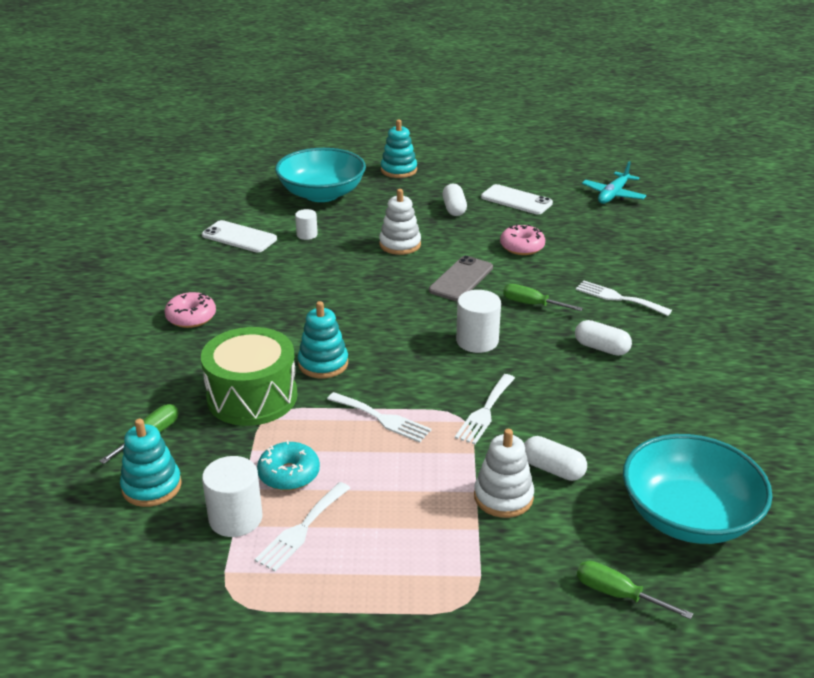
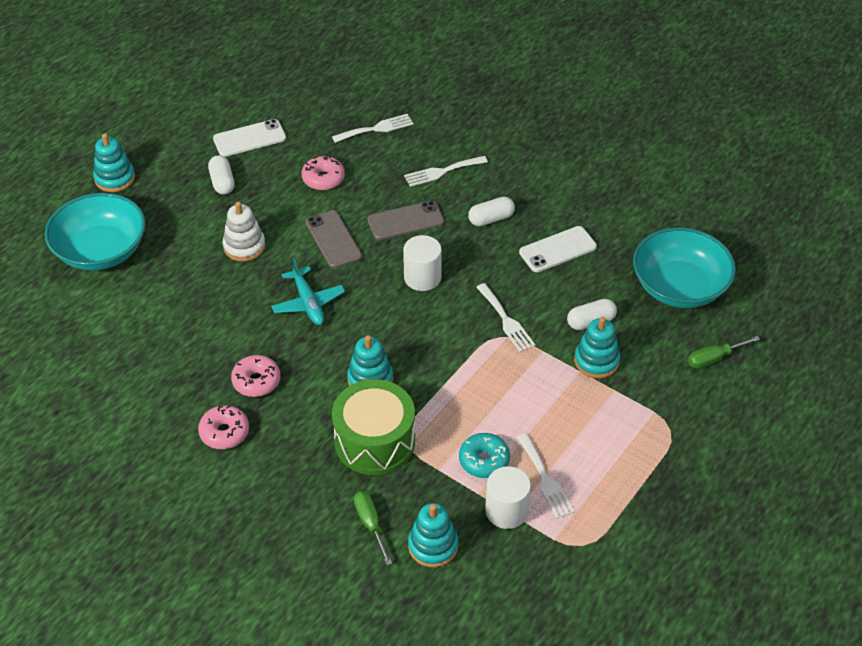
camera: 55 degrees left, 15 degrees up
white phone [202,220,277,252] -> white phone moved to [519,226,597,272]
white cylinder [295,209,318,240] -> none
white fork [327,392,432,443] -> white fork moved to [332,114,413,143]
white capsule [443,184,467,216] -> white capsule turned 45 degrees clockwise [208,155,234,195]
white stacking toy [474,429,534,518] -> turquoise stacking toy [574,317,620,378]
green screwdriver [503,284,583,311] -> grey phone [367,201,444,240]
turquoise plane [582,161,646,204] -> turquoise plane moved to [271,258,345,325]
none -> pink donut [231,355,280,397]

